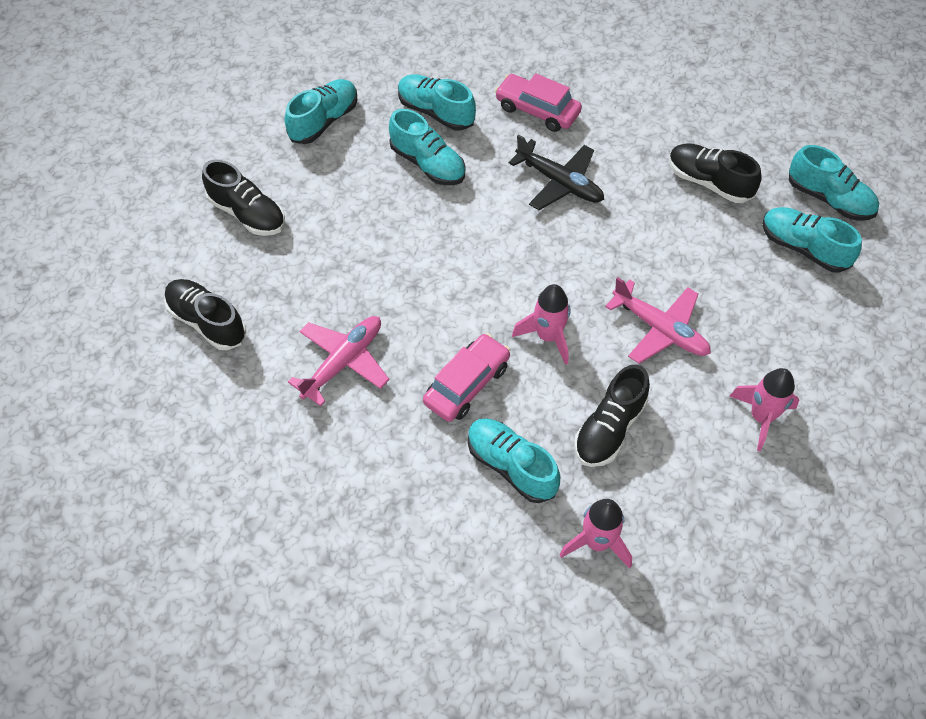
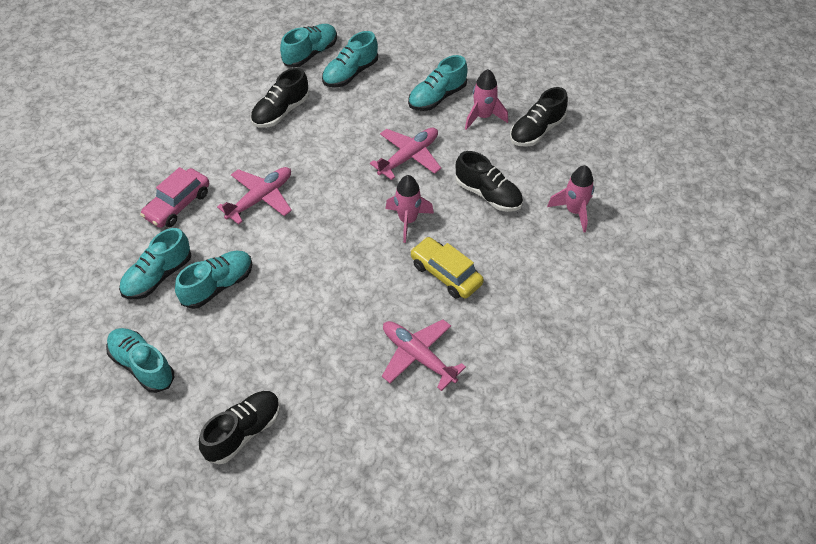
camera: 85 degrees left, 5 degrees down
black shoe [164,279,247,350] -> black shoe moved to [510,87,568,147]
pink car [423,333,510,422] -> yellow car [410,237,484,299]
turquoise shoe [468,418,560,503] -> turquoise shoe moved to [408,55,468,111]
black plane [509,134,604,210] -> pink plane [217,167,292,225]

